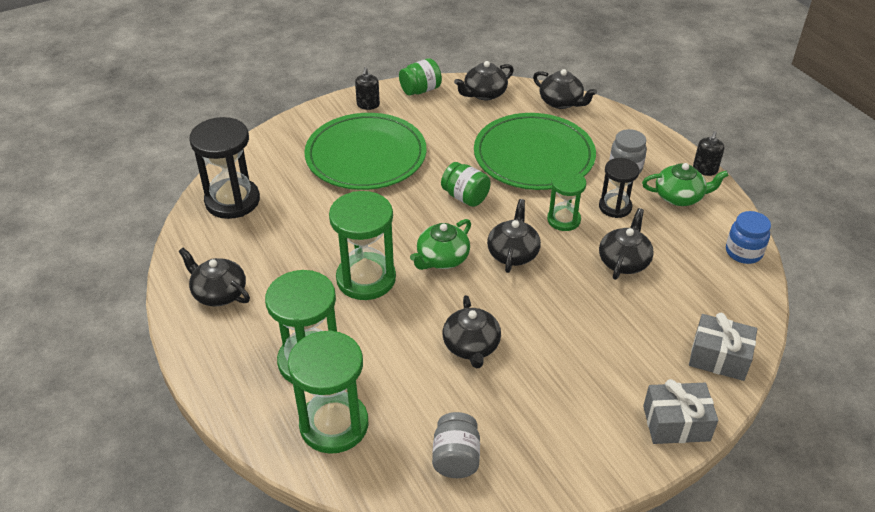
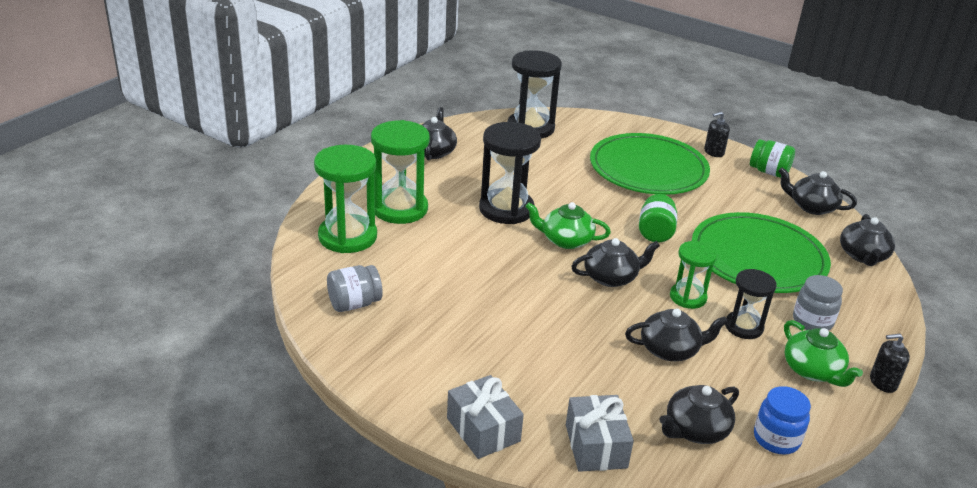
camera: 60 degrees right, 10 degrees down
green hourglass [329,191,396,300] -> black hourglass [479,122,541,224]
black teapot [443,295,501,368] -> black teapot moved to [659,385,739,444]

